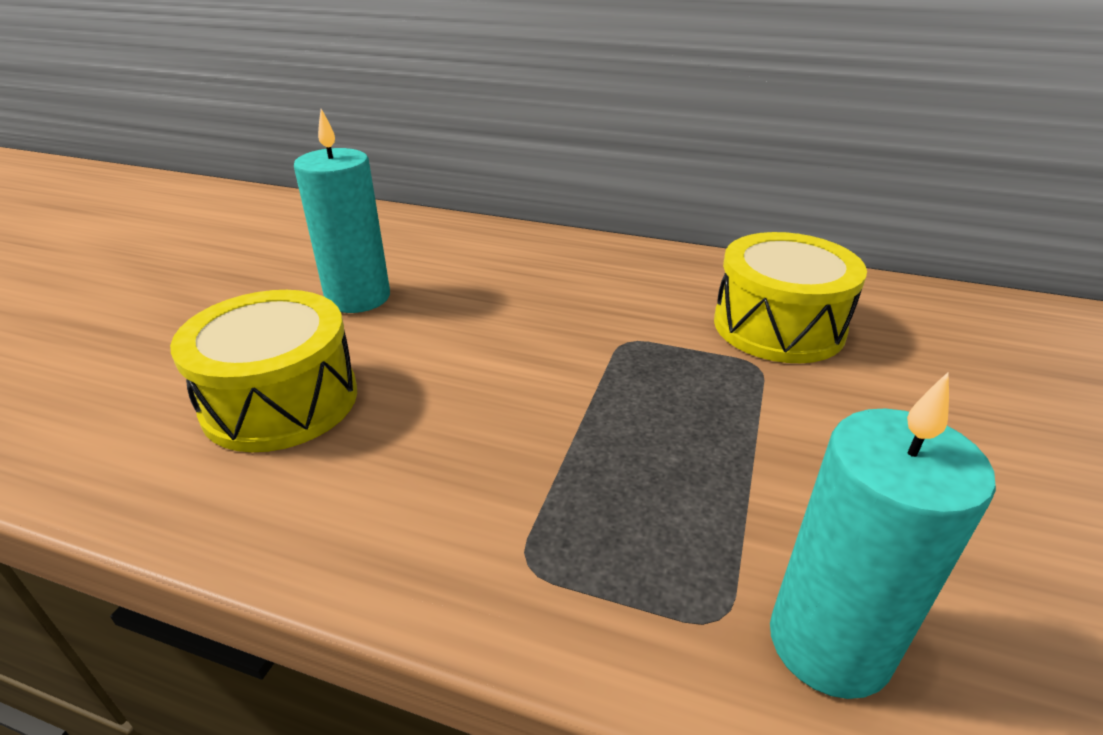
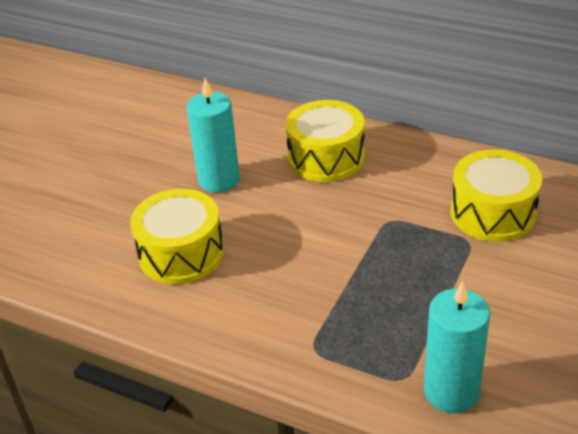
camera: 10 degrees right, 5 degrees up
none -> yellow drum [285,100,365,182]

